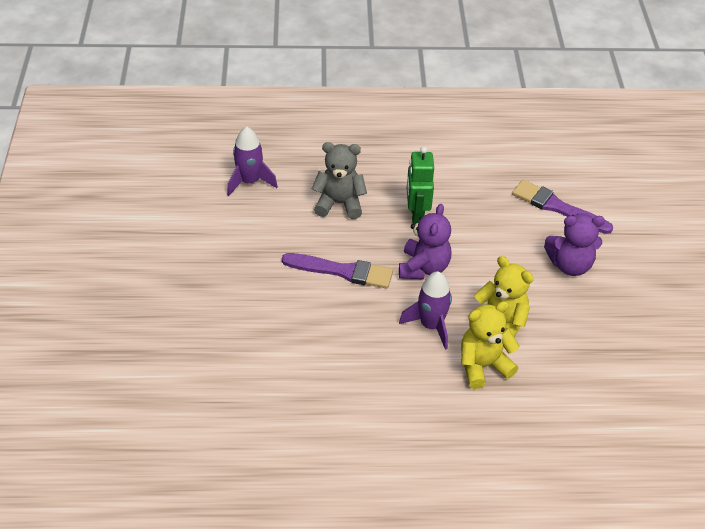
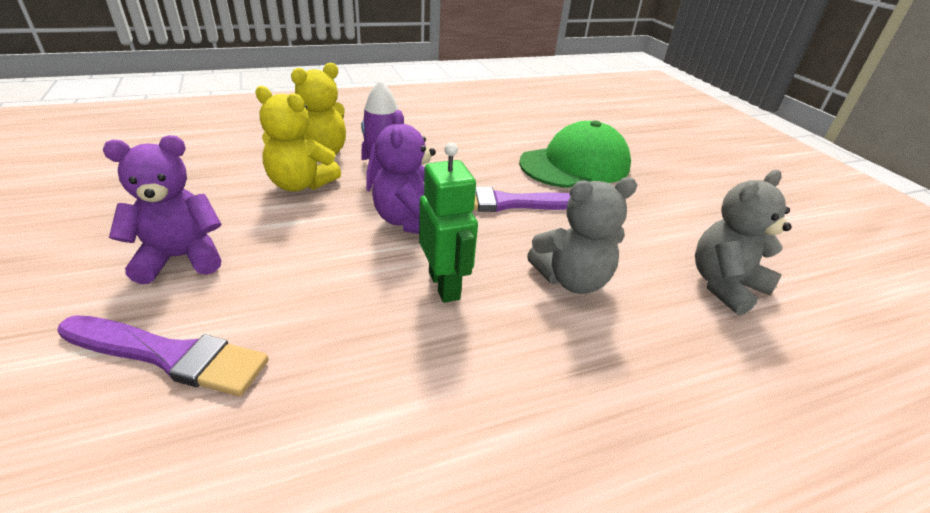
camera: 160 degrees right, 10 degrees down
purple rocket [227,126,278,196] -> grey teddy bear [695,170,792,315]
none -> green cap [519,120,631,188]

